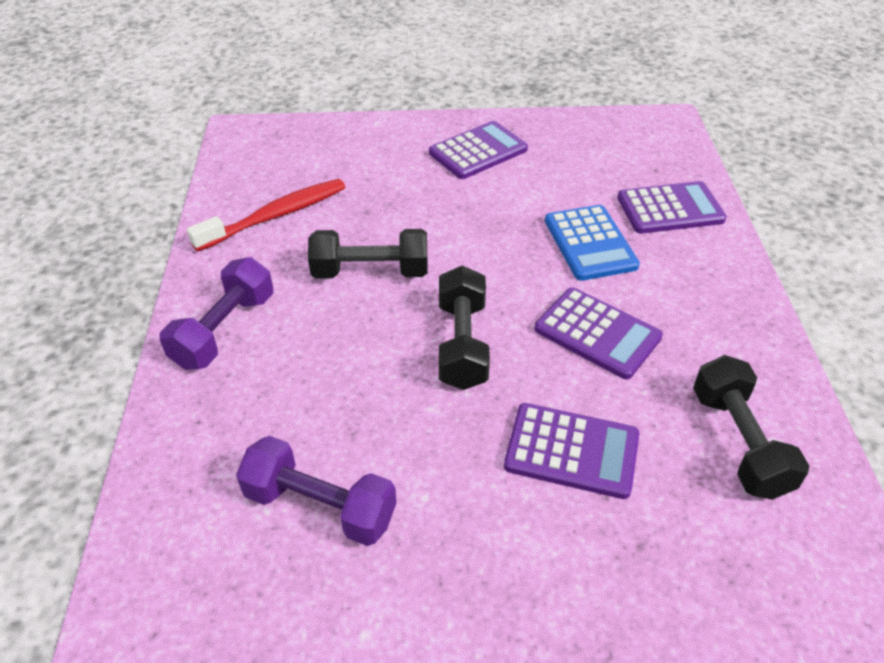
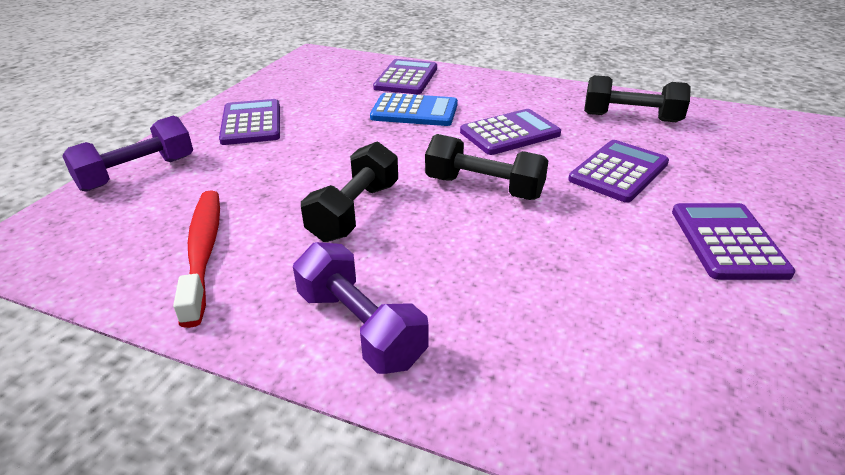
camera: 65 degrees left, 10 degrees down
purple dumbbell [236,436,397,546] -> purple dumbbell moved to [62,116,193,192]
none -> purple calculator [672,203,795,280]

